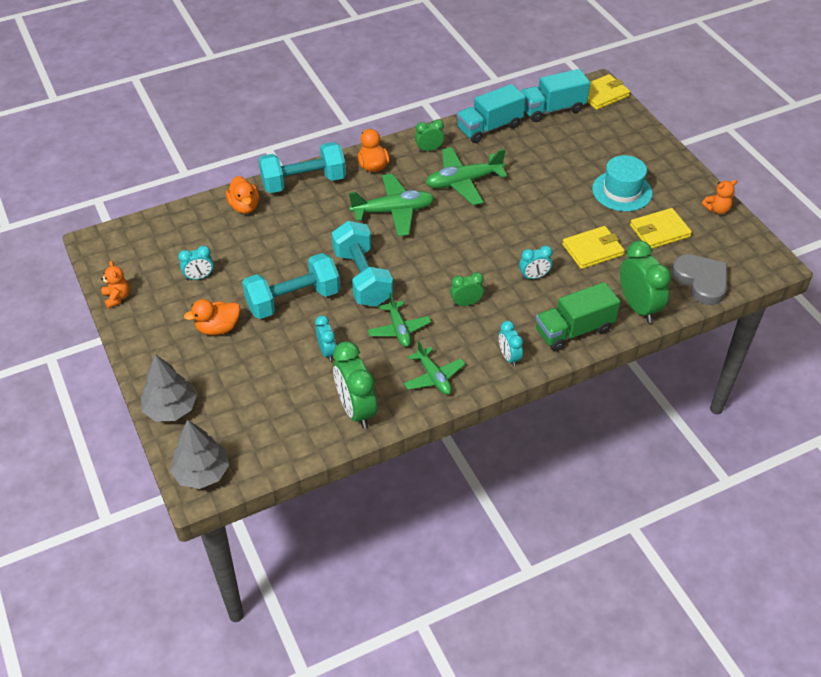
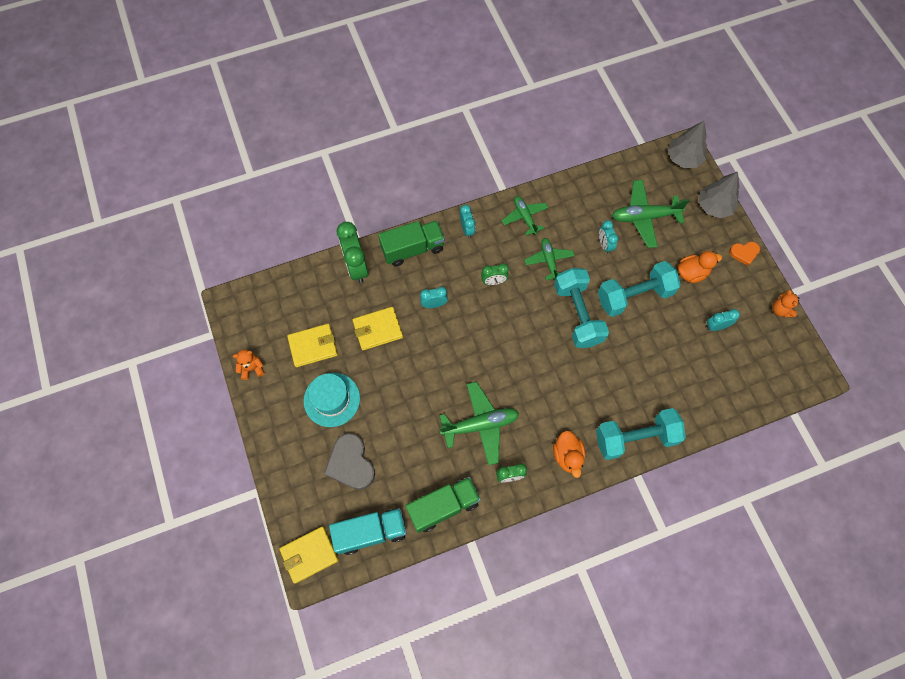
camera: 175 degrees left, 20 degrees up
orange duck [226,176,259,214] -> none
green clock [333,341,377,428] -> none
green plane [349,174,434,236] -> green plane moved to [612,180,689,248]
turquoise truck [457,84,526,143] -> green truck [406,477,481,533]
grey heart [671,254,727,305] -> grey heart moved to [324,433,375,490]
none -> orange heart [729,241,760,266]

